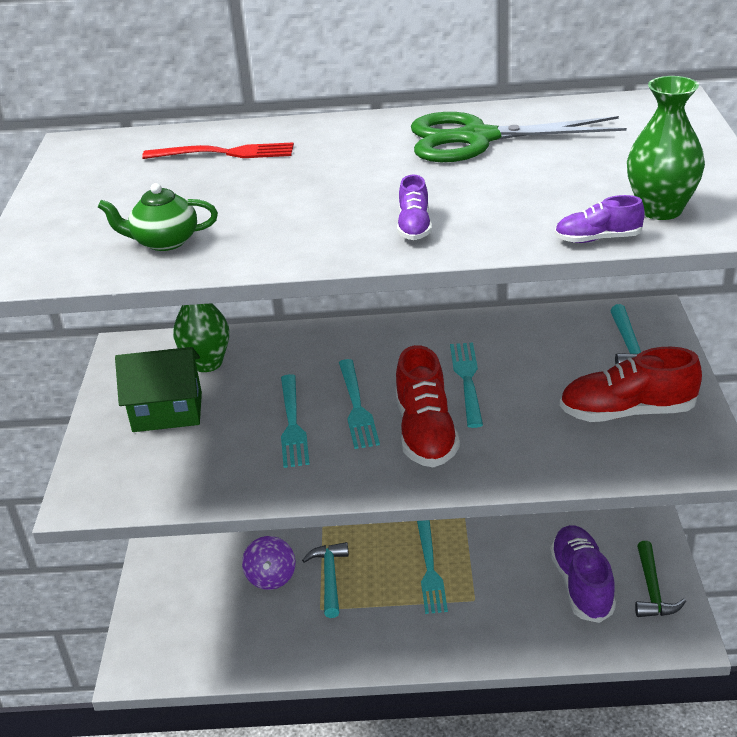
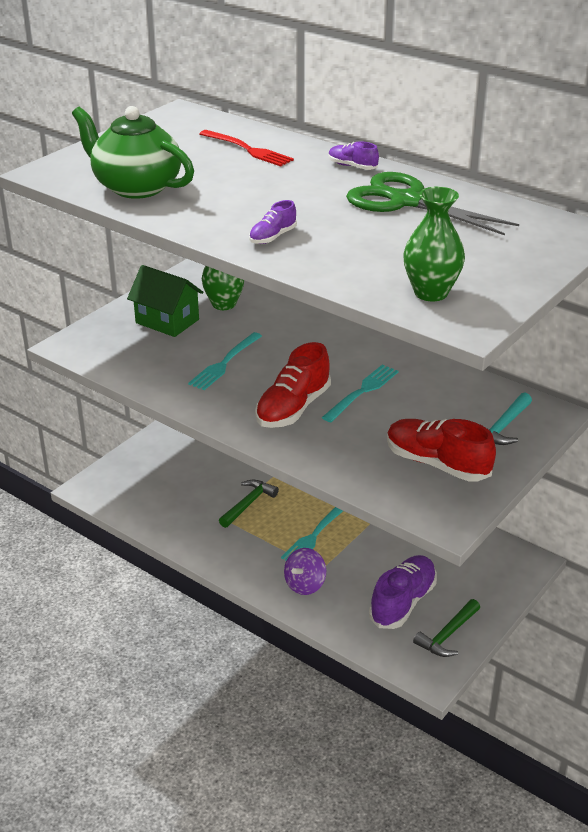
camera: 35 degrees right, 0 degrees up
green teapot [98,183,218,251] -> green teapot [72,106,194,199], size x1.87
purple spinning top [242,536,295,590] -> purple spinning top moved to [284,548,326,595]
turquoise hammer [302,542,349,618] -> green hammer [219,480,279,528]
turquoise fork [339,359,380,449] -> none
purple shoe [555,195,645,243] -> purple shoe moved to [328,141,379,170]

